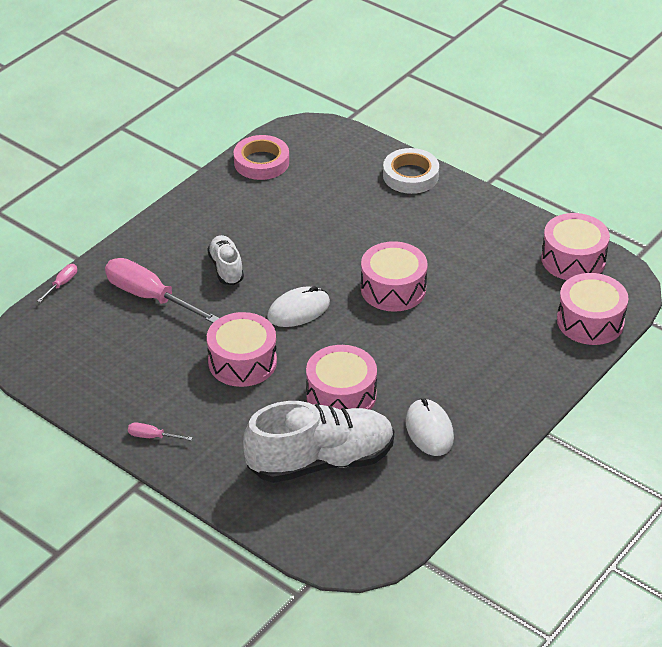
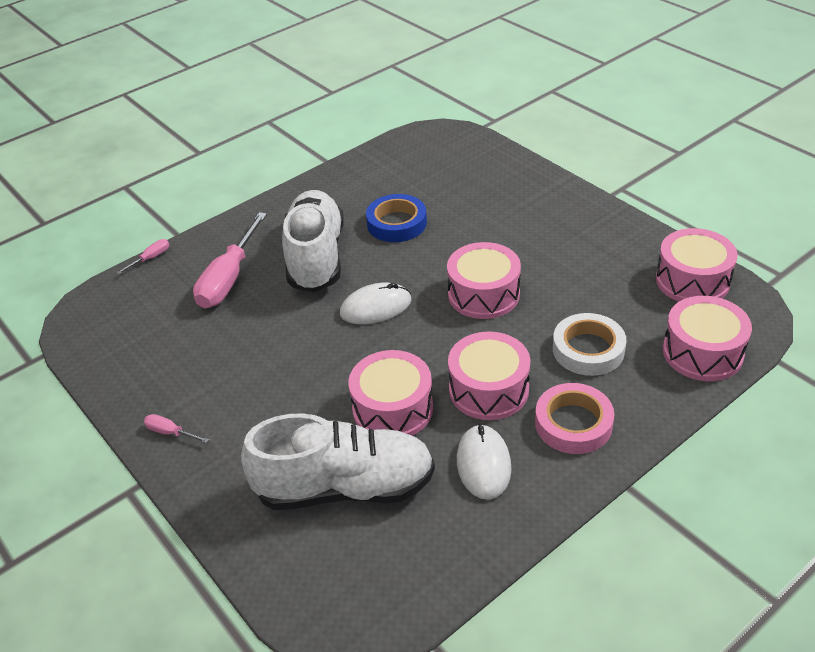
camera: 15 degrees right, 0 degrees up
pink screwdriver [105,258,219,323] -> pink screwdriver turned 120 degrees counterclockwise [193,212,267,309]
white shoe [207,235,244,285] -> white shoe [282,190,344,292], size x1.97
pink drum [207,312,277,387] -> pink drum moved to [448,332,530,420]
pink tape [234,135,289,180] -> pink tape moved to [535,383,614,454]
white tape [383,148,439,194] -> white tape moved to [553,313,626,376]
none -> blue tape [366,194,427,242]

